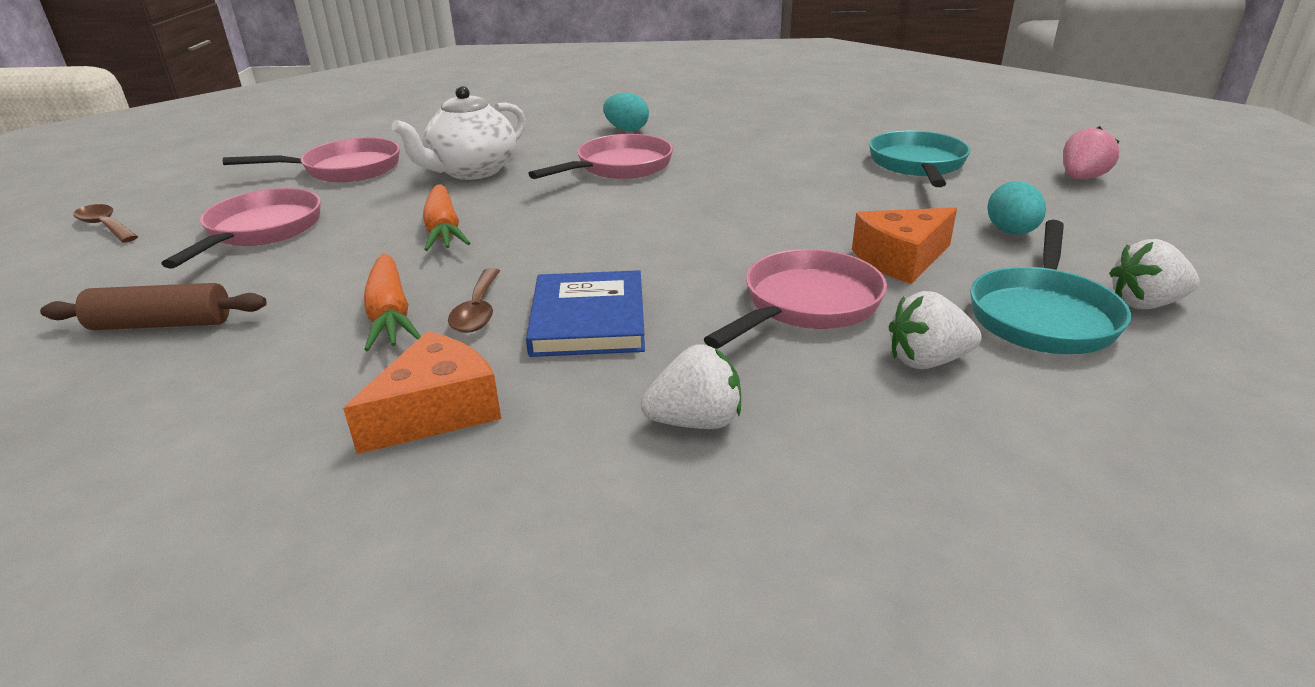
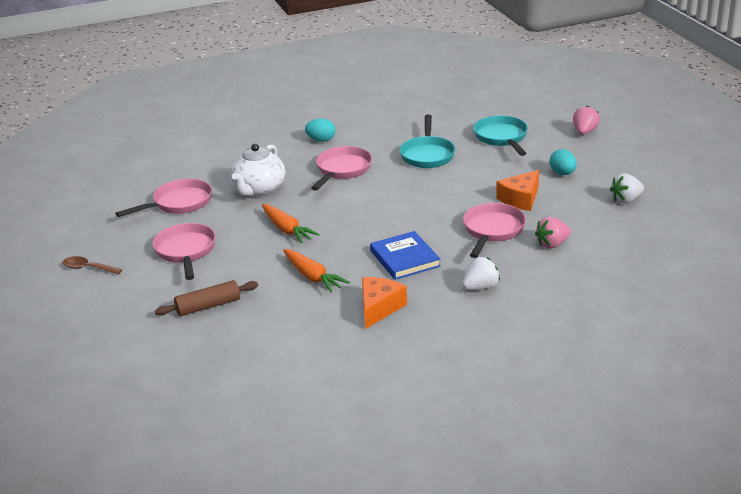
camera: 20 degrees left, 0 degrees up
brown spoon [448,268,500,333] -> none
white strawberry [889,291,982,369] -> pink strawberry [535,217,571,248]
turquoise pan [971,220,1131,354] -> turquoise pan moved to [400,114,455,168]

